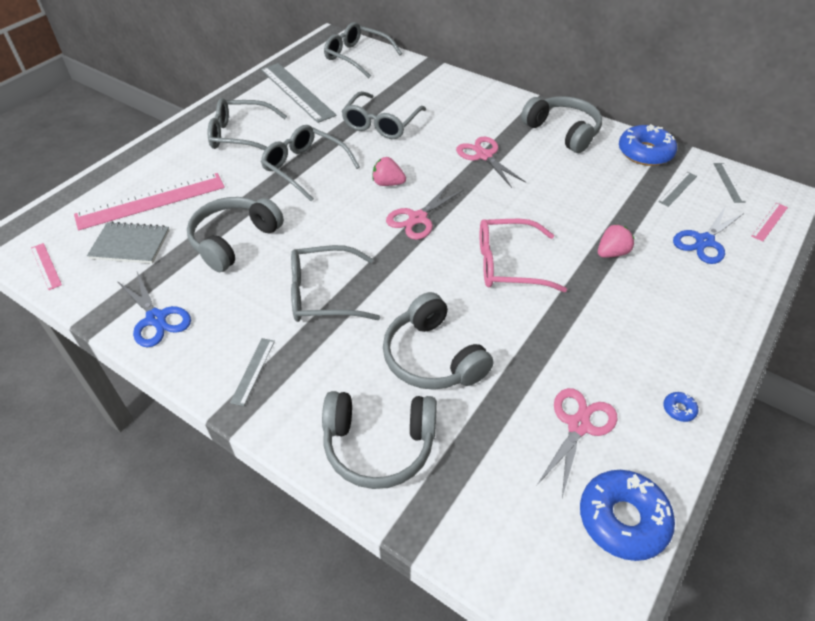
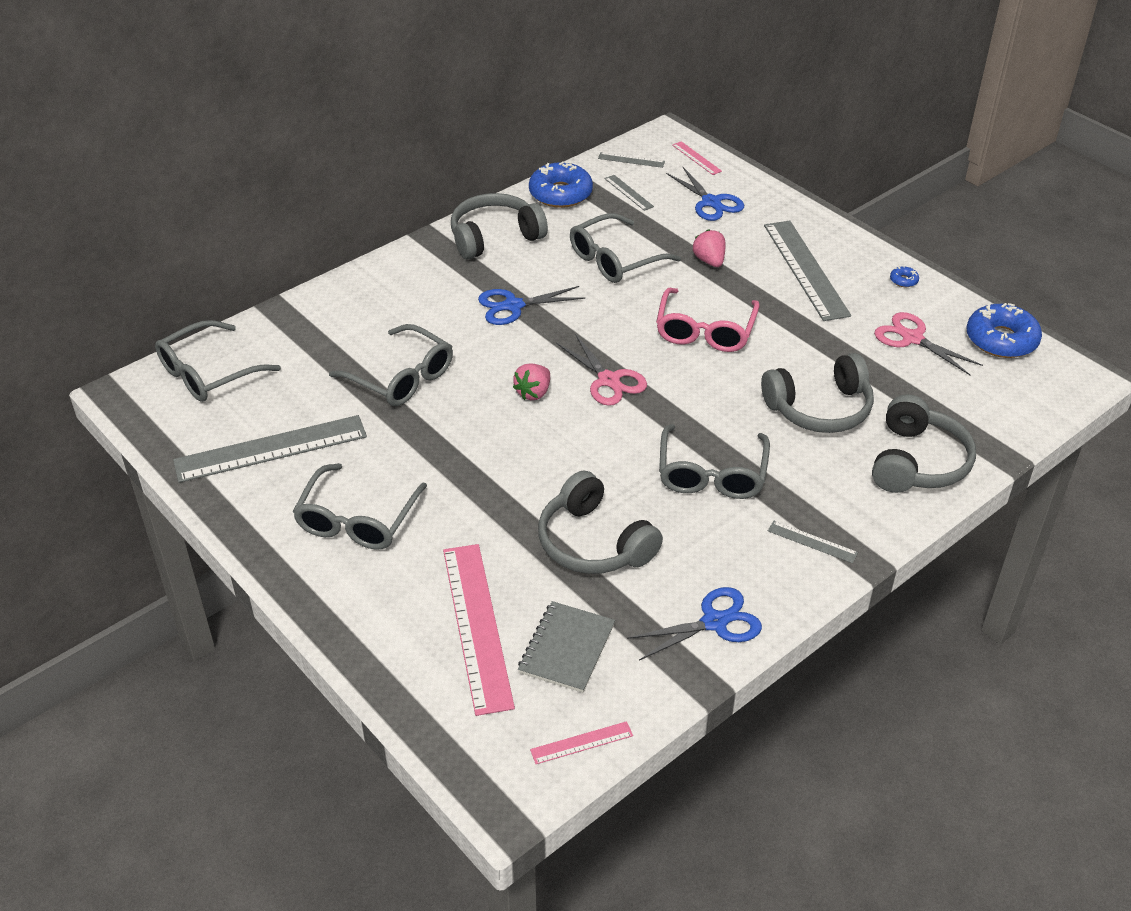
camera: 75 degrees left, 5 degrees down
grey glasses [261,125,360,201] -> grey glasses moved to [570,213,681,283]
pink scissors [456,137,526,188] -> blue scissors [478,286,585,325]
none -> grey ruler [764,221,851,321]

